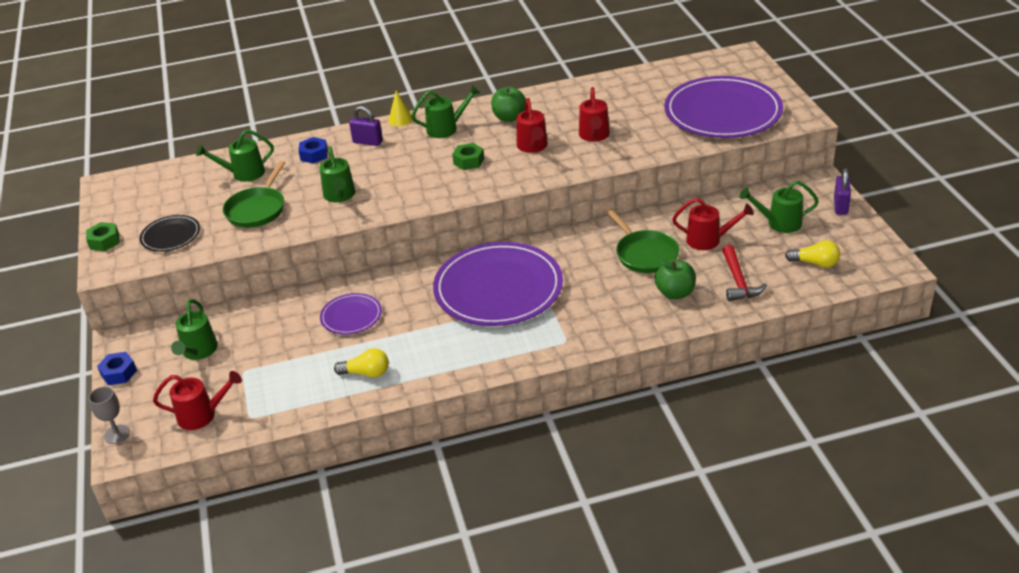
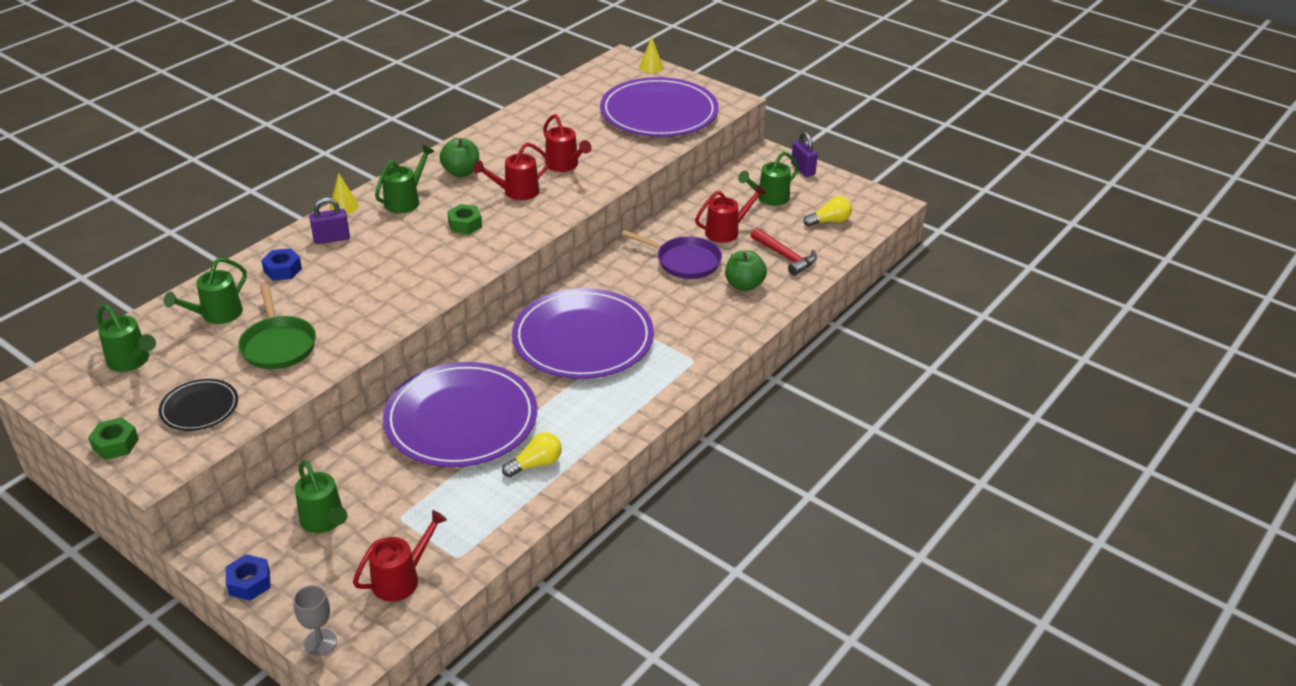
camera: 40 degrees left, 0 degrees up
green watering can [319,146,355,202] -> green watering can moved to [97,304,156,372]
purple plate [320,293,382,334] -> purple plate [383,362,537,467], size x2.12
red watering can [516,98,548,153] -> red watering can turned 105 degrees clockwise [473,142,550,200]
green pan [606,208,679,273] -> purple pan [621,230,722,279]
none -> yellow cone [639,37,663,73]

